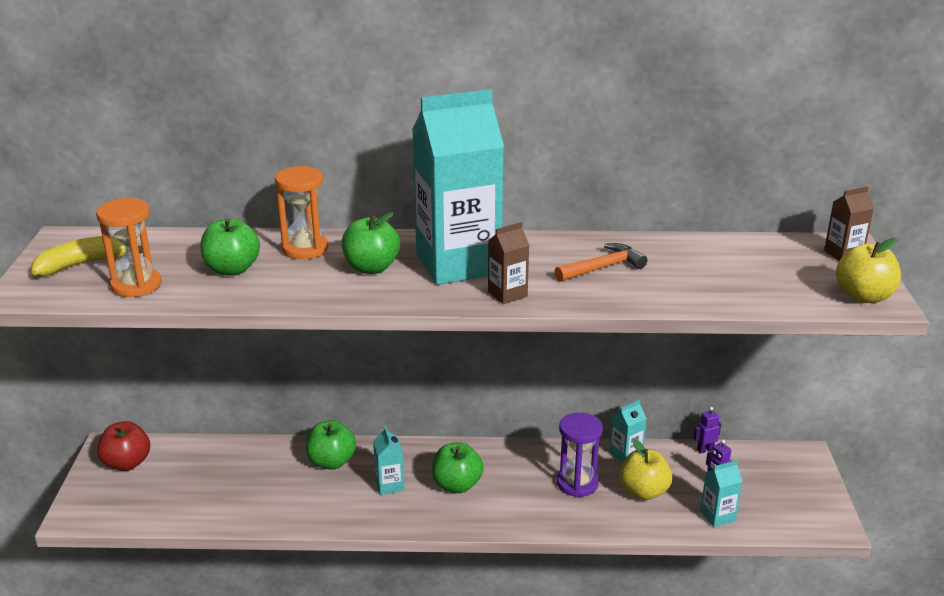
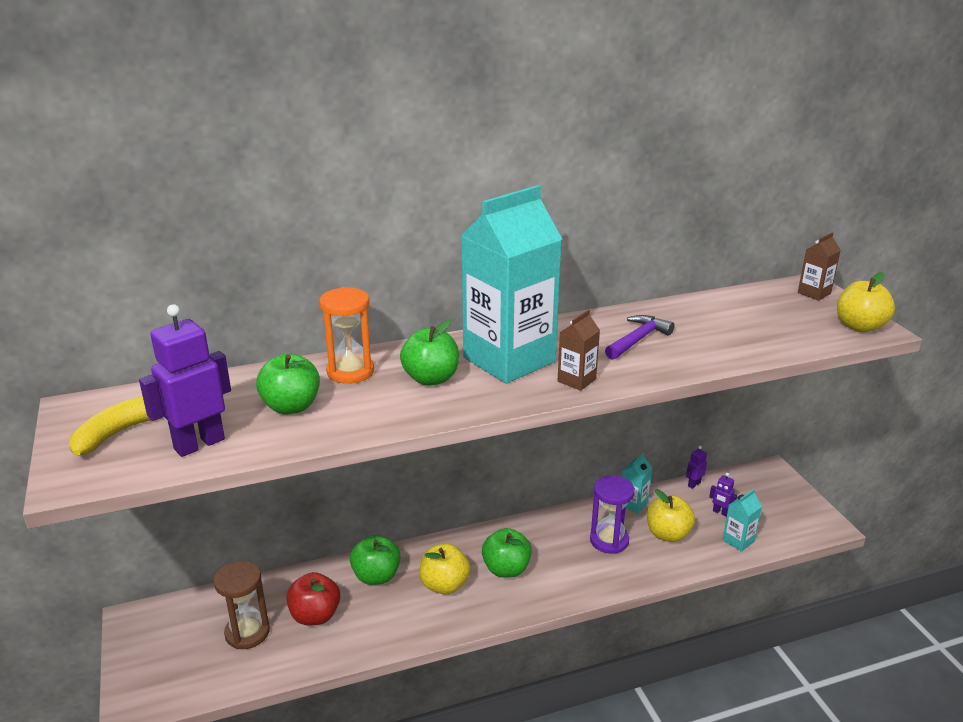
camera: 20 degrees left, 0 degrees up
orange hourglass [96,198,161,297] -> purple robot [139,304,231,457]
red apple [97,421,150,471] -> red apple moved to [286,572,340,626]
turquoise carton [373,426,404,495] -> yellow apple [420,544,471,595]
orange hammer [555,243,648,282] -> purple hammer [605,315,675,360]
none -> brown hourglass [214,561,270,649]

